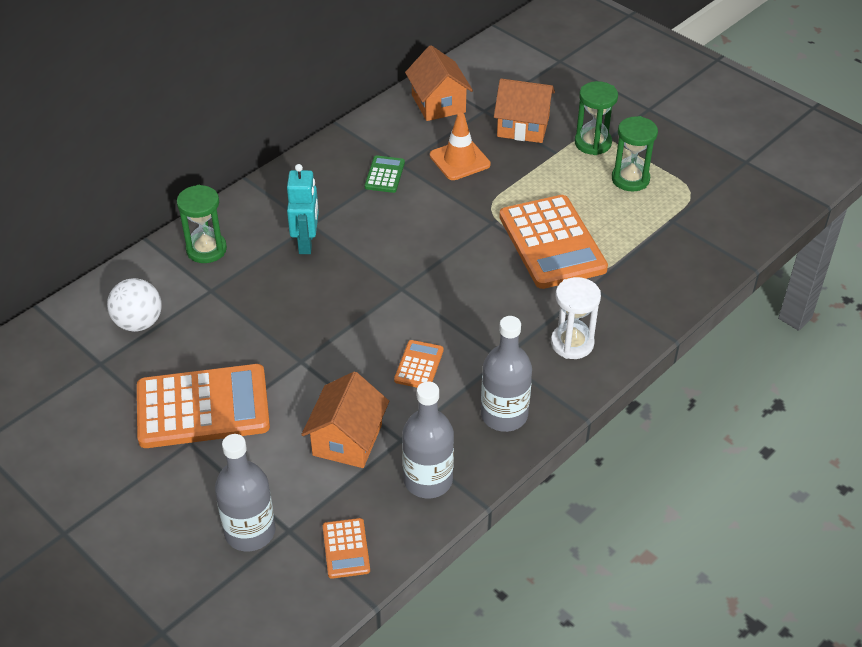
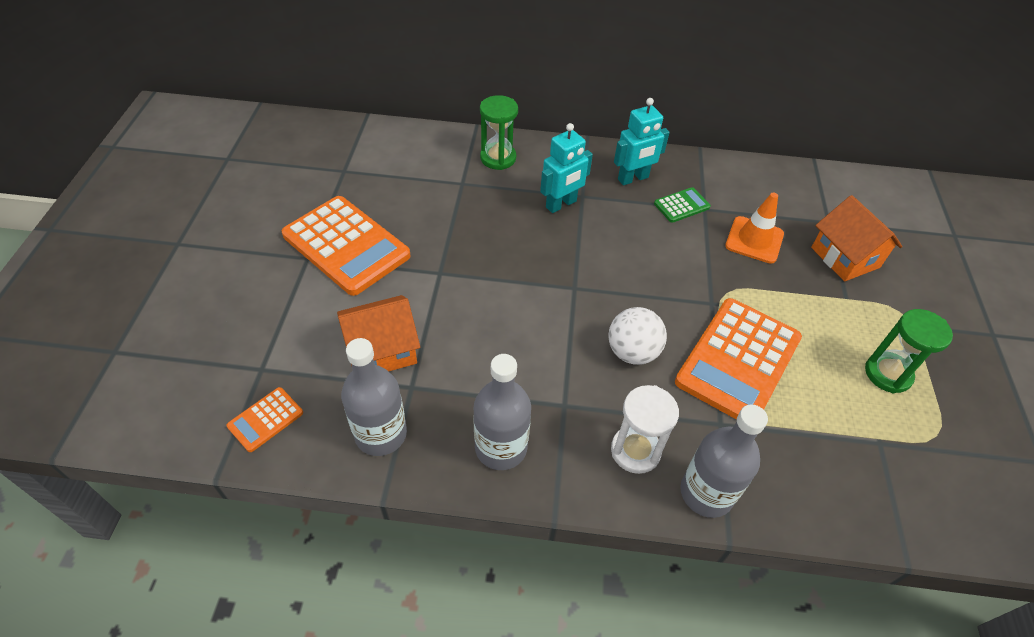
camera: 50 degrees right, 5 degrees up
white ball [107,278,162,332] -> white ball moved to [608,307,667,365]
grey bottle [215,434,275,552] -> grey bottle moved to [680,404,768,518]
orange calculator [394,340,444,388] -> none
orange house [405,45,473,121] -> none
green hourglass [575,81,618,155] -> none
none -> turquoise robot [614,98,670,185]

